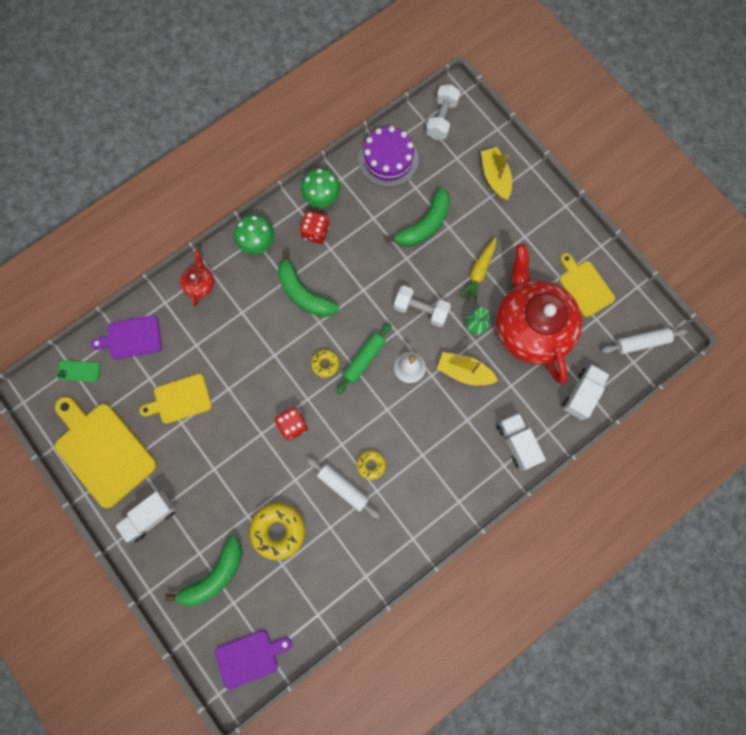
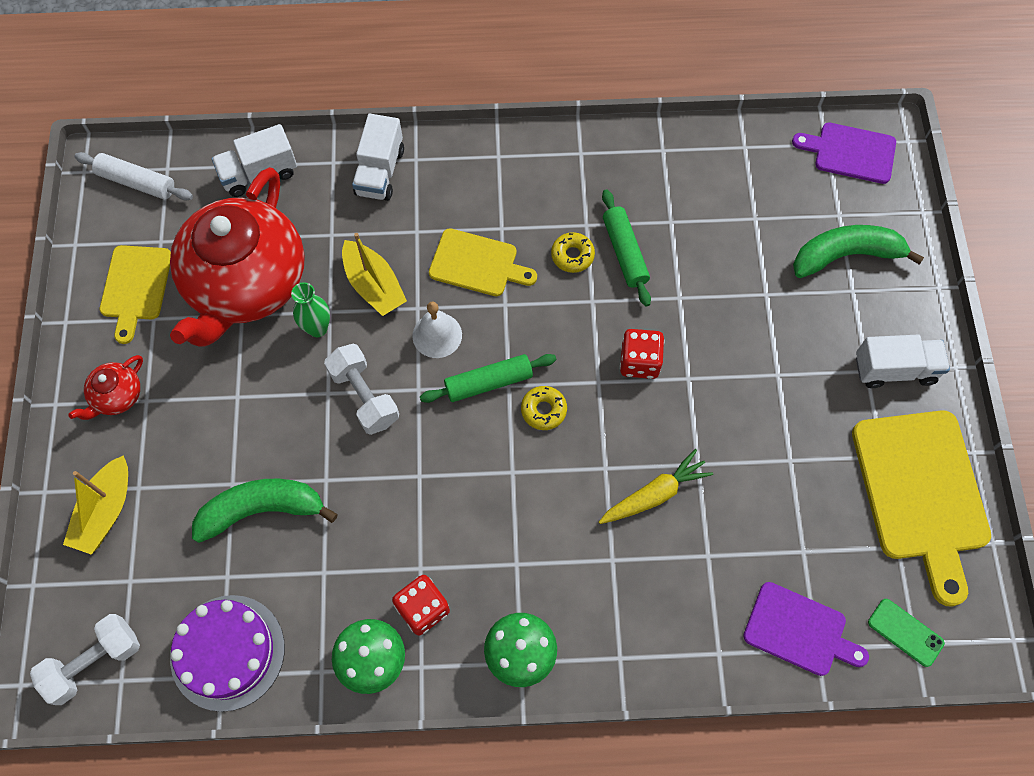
camera: 145 degrees left, 10 degrees down
yellow cutting board [140,374,212,424] -> yellow cutting board moved to [429,228,537,296]
red teapot [180,251,214,306] -> red teapot moved to [68,355,143,420]
yellow donut [249,503,305,560] -> none
green banana [278,250,339,317] -> none
white rolling pin [307,457,380,519] -> green rolling pin [602,189,651,307]
yellow carrot [459,237,496,304] -> yellow carrot moved to [599,449,713,524]

